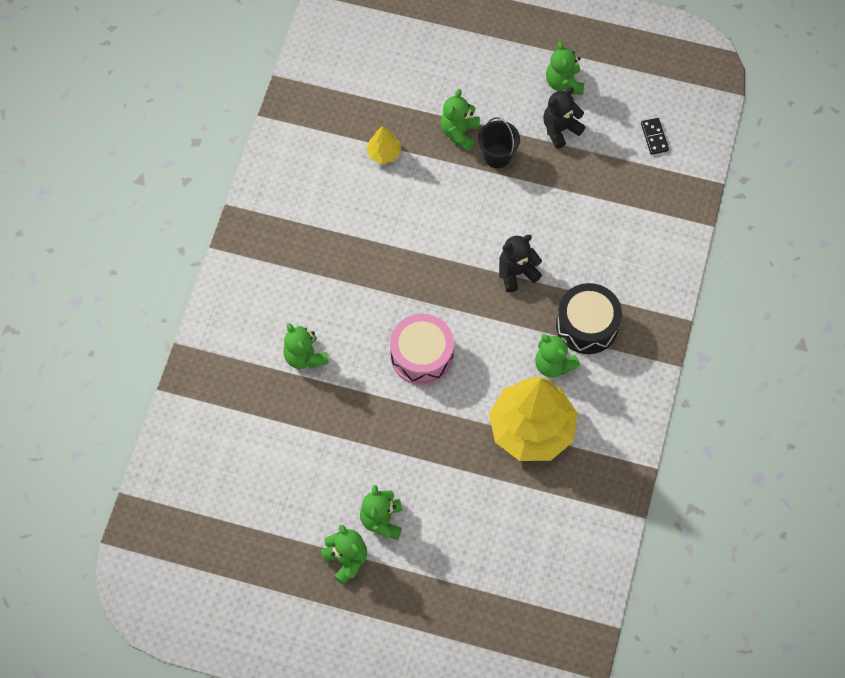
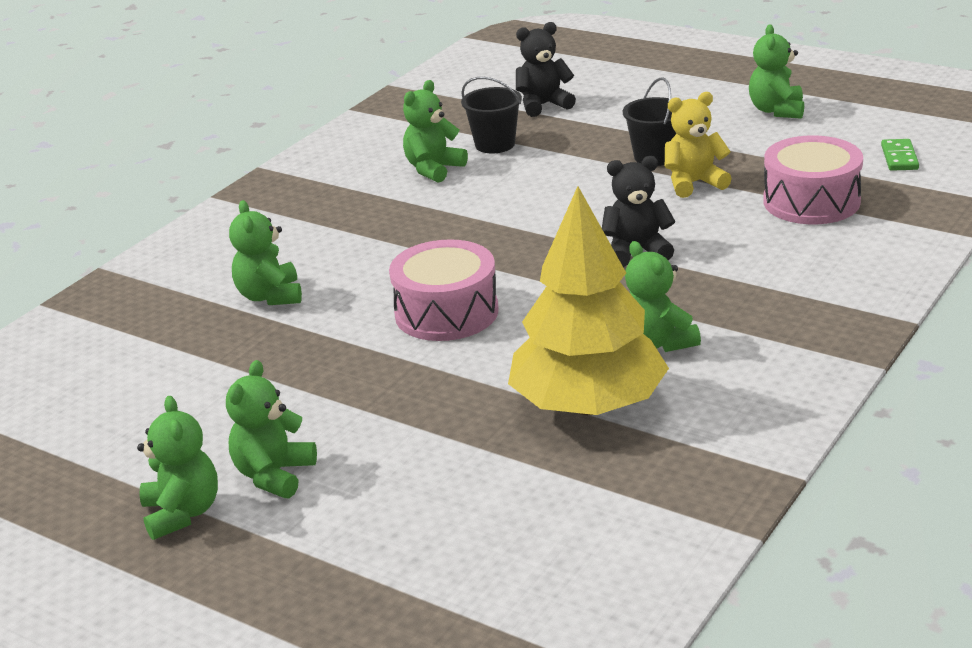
camera: 20 degrees right, 35 degrees down
yellow tree [366,126,401,164] -> black bucket [461,77,522,154]
green teddy bear [440,89,480,151] -> green teddy bear moved to [403,80,468,183]
black teddy bear [543,87,585,149] -> black teddy bear moved to [516,22,576,117]
black drum [556,283,622,354] -> none
black domino [641,118,669,155] -> green domino [881,139,919,171]
none -> yellow teddy bear [665,92,732,198]
none -> pink drum [763,135,863,224]

